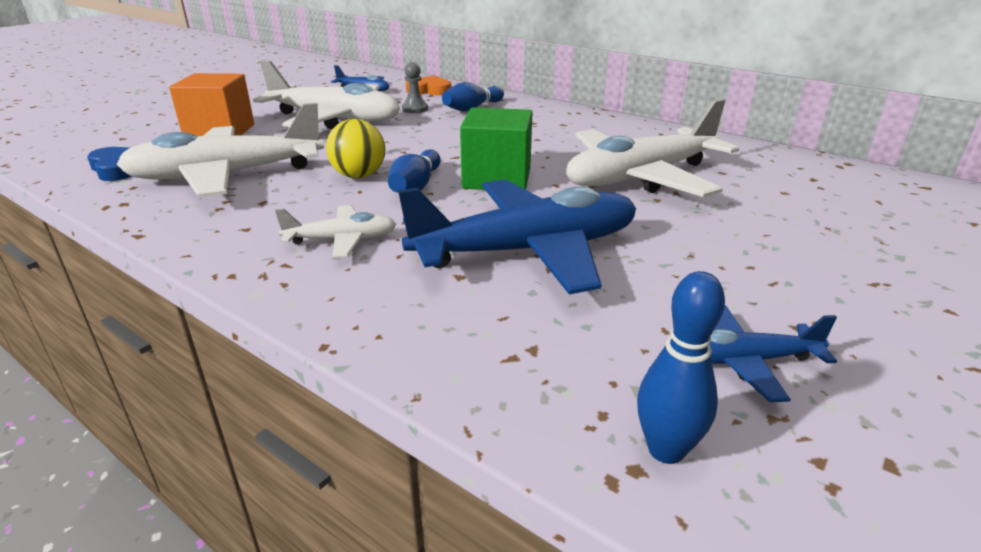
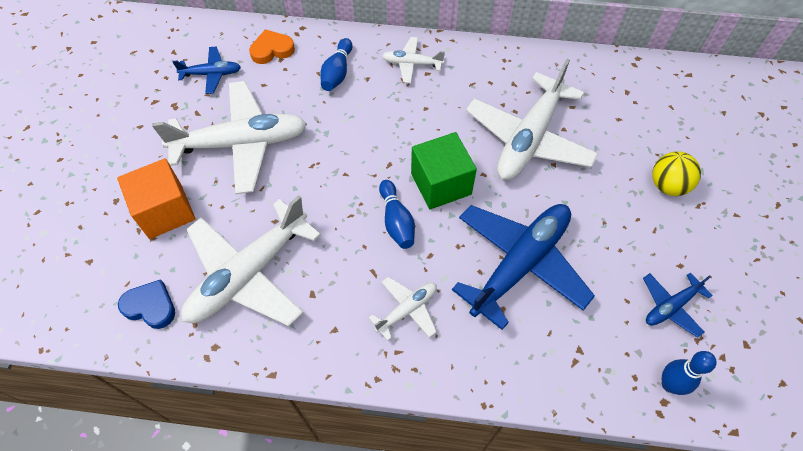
camera: 30 degrees left, 30 degrees up
yellow ball [326,119,385,178] -> yellow ball moved to [652,151,701,196]
grey pawn [402,62,428,113] -> none
none -> white plane [382,37,445,83]

